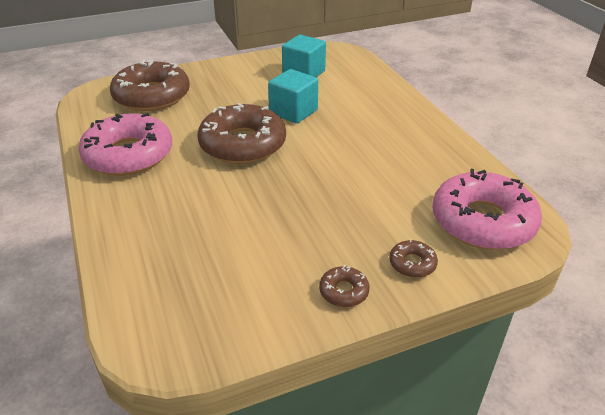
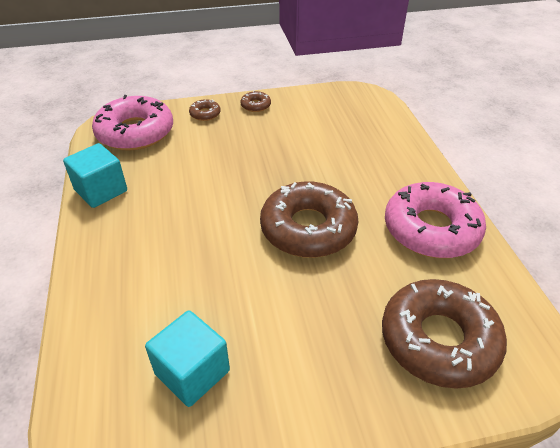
camera: 170 degrees left, 5 degrees up
turquoise cube [268,69,318,124] -> turquoise cube moved to [63,143,127,208]

